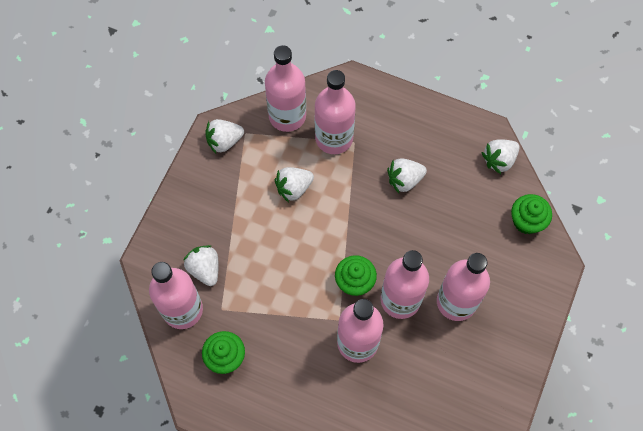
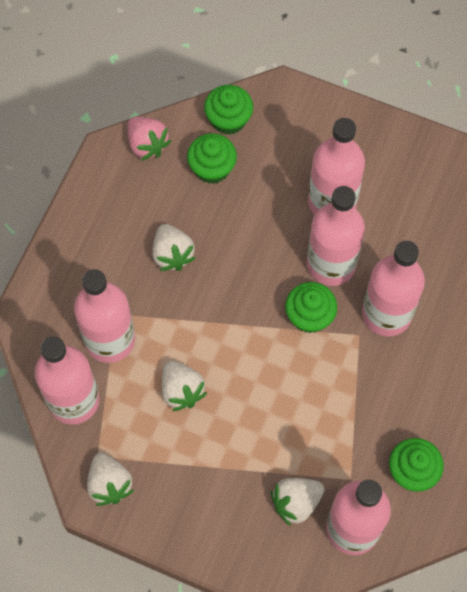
camera: 90 degrees left, 0 degrees up
white strawberry [482,139,520,174] -> pink strawberry [128,117,171,161]
none -> green cupcake [187,133,237,184]

